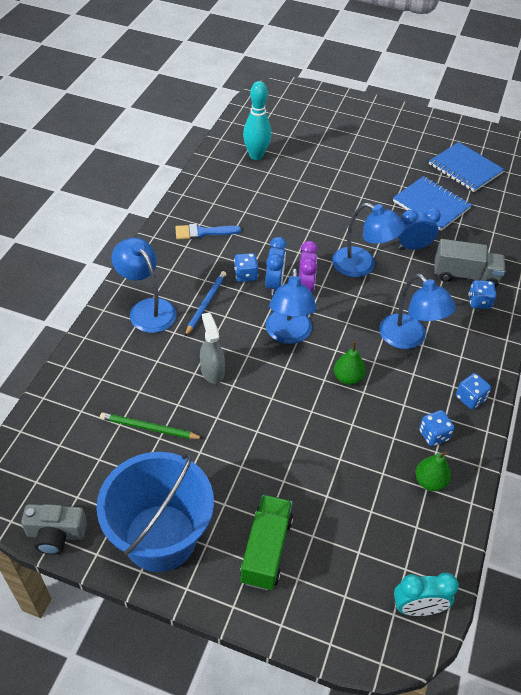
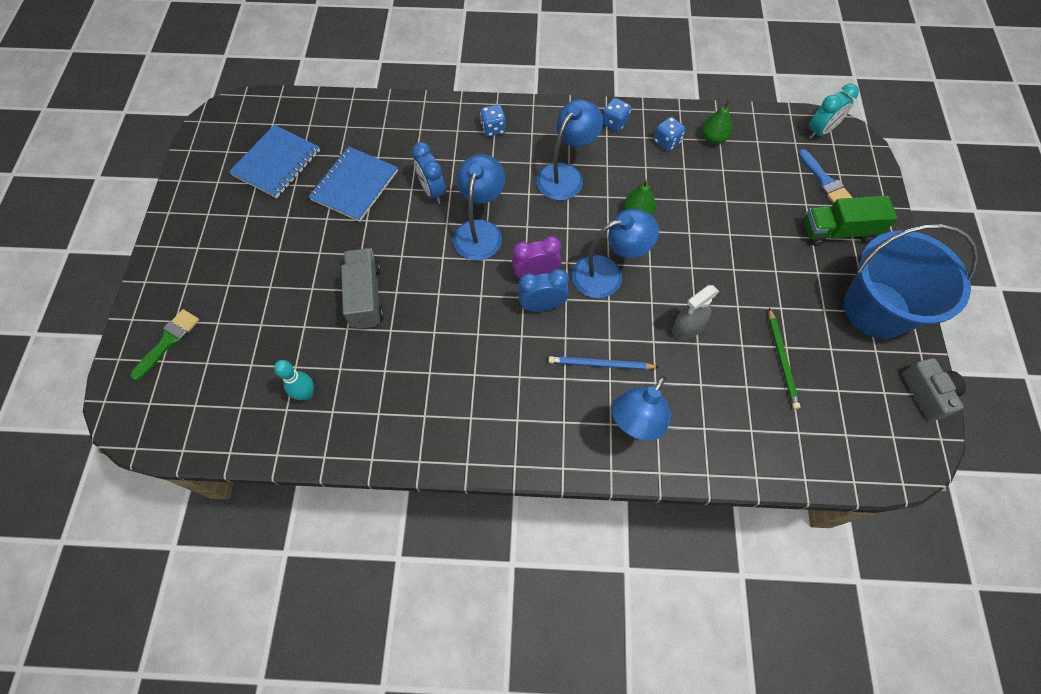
camera: 105 degrees left, 15 degrees up
blue brush [175,224,241,239] -> blue brush moved to [798,149,852,204]
blue dice [234,253,258,282] -> none
turquoise bowling pin [243,81,271,160] -> turquoise bowling pin [274,360,314,400], size x0.66
turquoise clock [394,573,459,616] -> turquoise clock turned 75 degrees clockwise [809,84,859,139]
grey truck [435,239,505,287] -> grey truck moved to [341,248,384,329]
none -> green brush [130,309,200,381]

